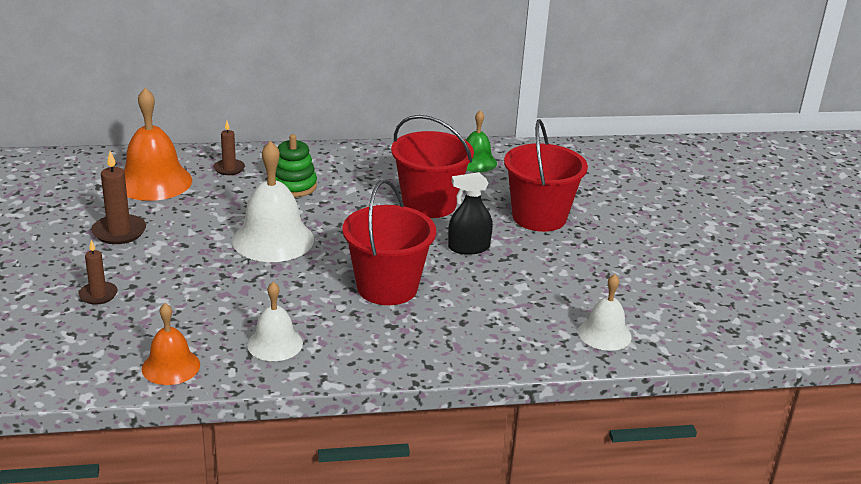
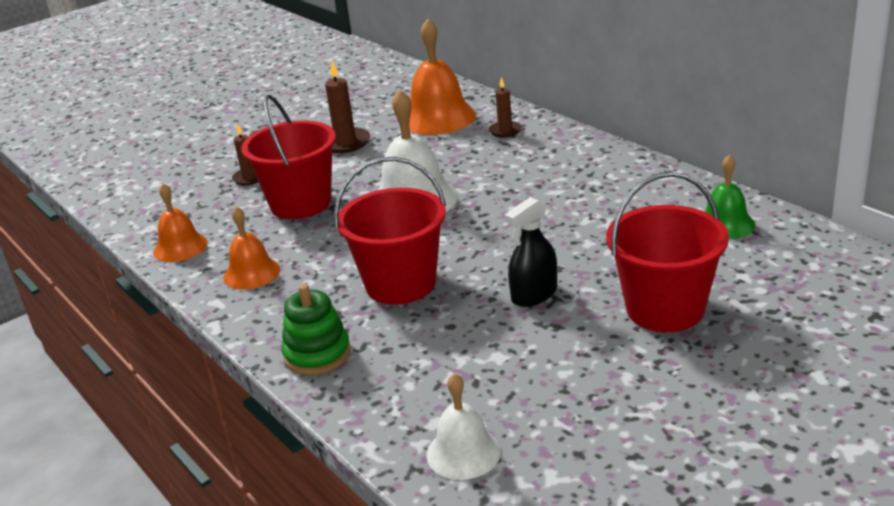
camera: 65 degrees right, 0 degrees up
white bell [247,282,303,361] -> orange bell [223,206,280,290]
green stacking toy [276,134,317,197] -> green stacking toy moved to [281,284,351,375]
red bucket [391,115,474,218] -> red bucket moved to [241,95,336,219]
black spray bottle [448,172,493,255] -> black spray bottle turned 90 degrees counterclockwise [504,197,557,307]

